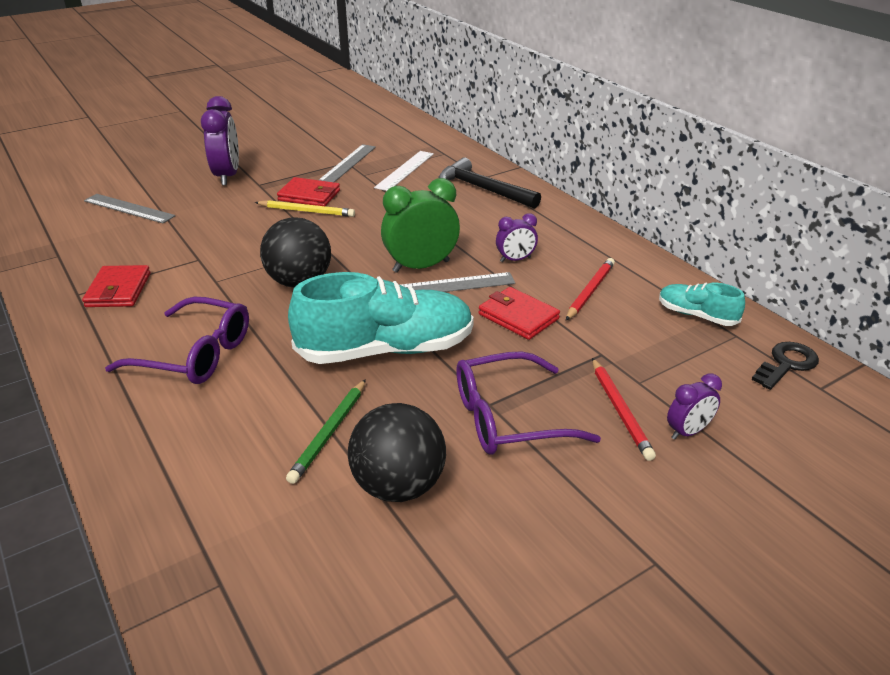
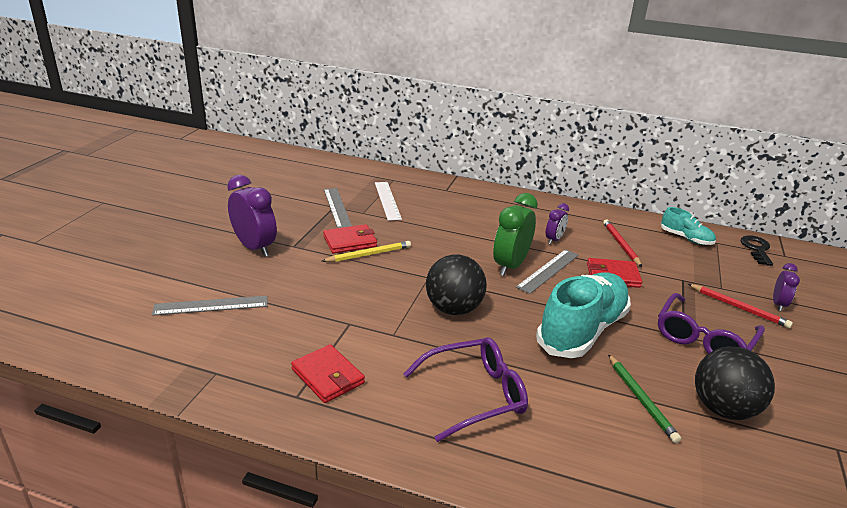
camera: 40 degrees left, 5 degrees down
black hammer [439,157,541,209] -> none
turquoise shoe [659,283,745,326] -> turquoise shoe turned 135 degrees counterclockwise [661,207,716,245]

